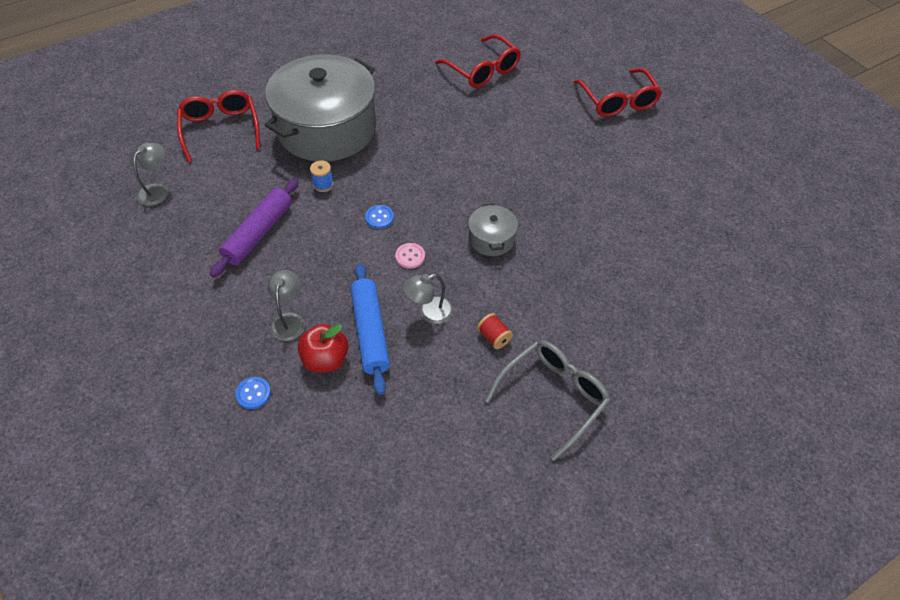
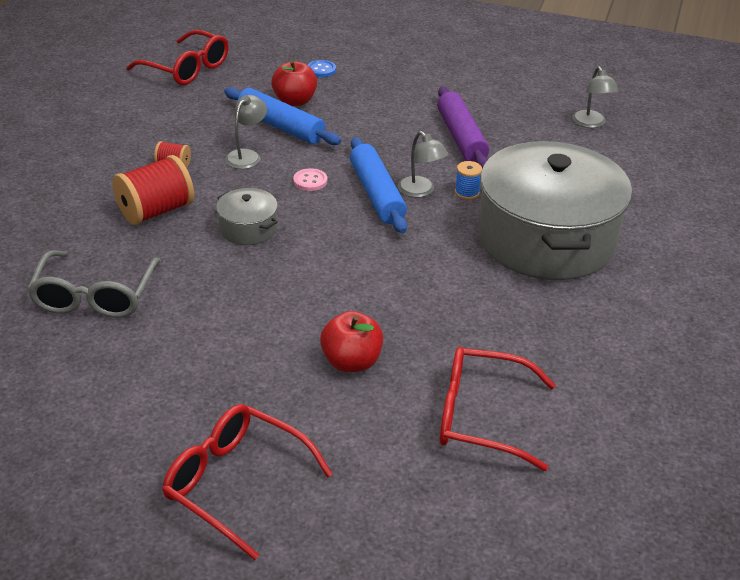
camera: 140 degrees right, 15 degrees down
red glasses [177,90,260,162] -> red glasses moved to [126,30,229,85]
grey lamp [268,270,305,341] -> grey lamp moved to [398,131,448,198]
blue button [365,205,394,229] -> blue rolling pin [350,137,407,233]
grey glasses [485,340,610,461] -> grey glasses moved to [27,250,161,318]
none -> red spool [113,155,194,225]
none -> red apple [320,311,383,372]

